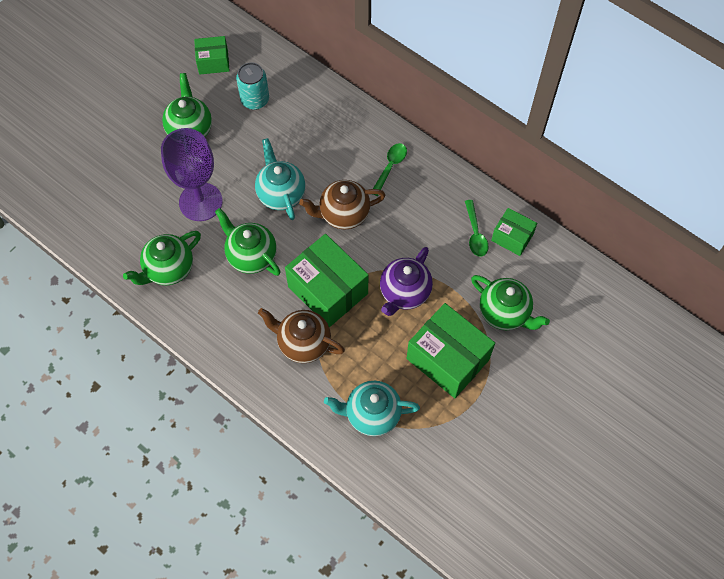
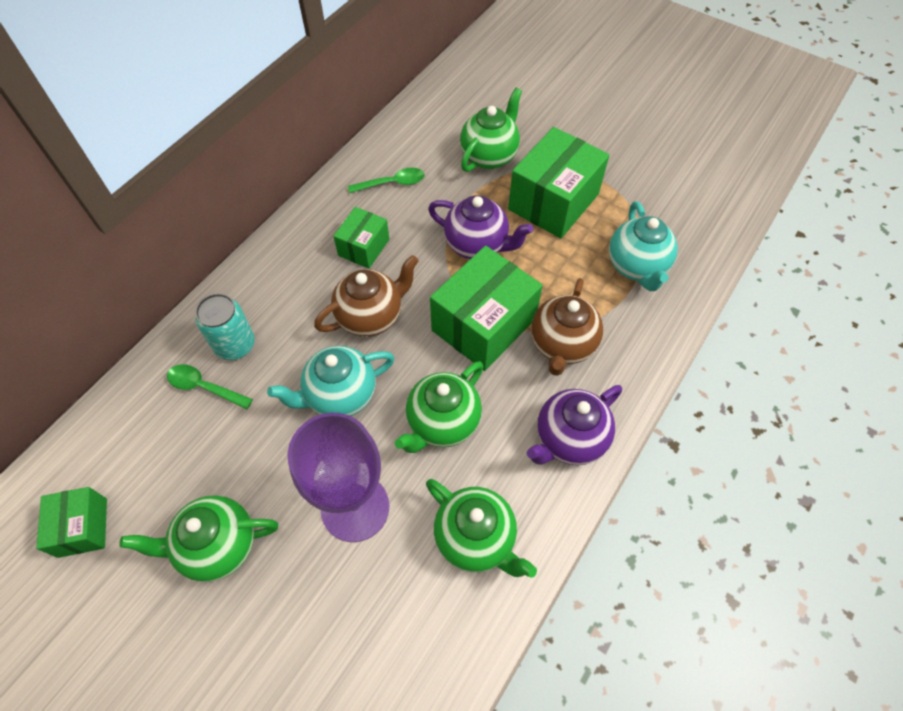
camera: 95 degrees left, 5 degrees down
turquoise can [236,62,269,110] -> turquoise can moved to [195,293,255,360]
brown teapot [299,180,386,229] -> brown teapot turned 105 degrees counterclockwise [314,255,419,337]
green spoon [373,143,407,196] -> green spoon moved to [167,364,253,410]
green box [491,208,537,256] -> green box moved to [333,207,389,269]
none -> purple teapot [527,385,622,465]

